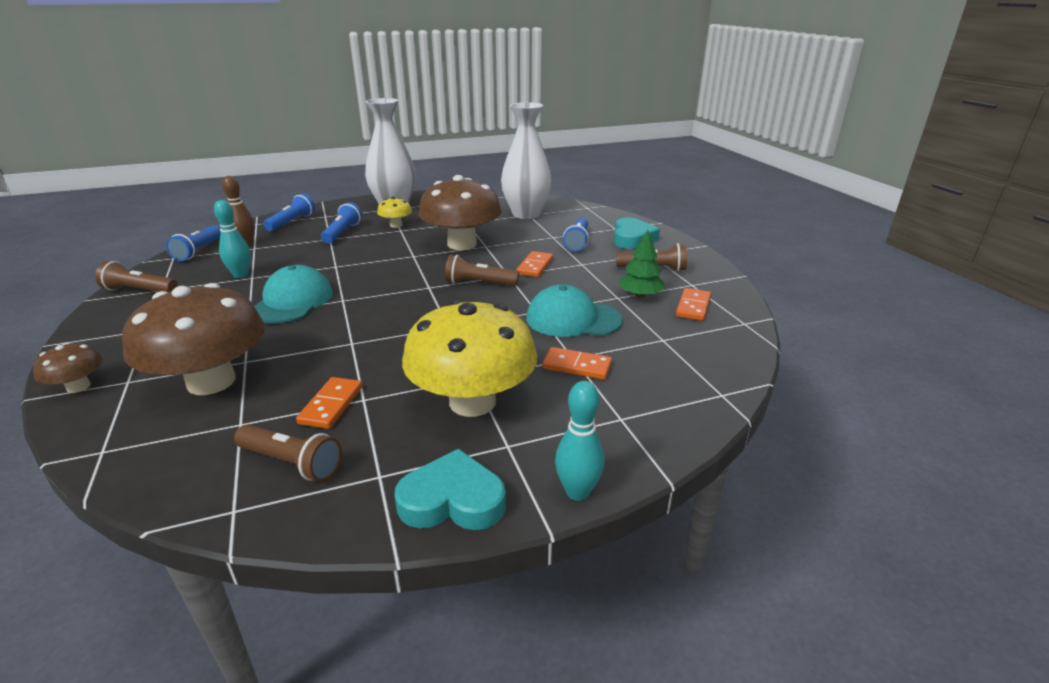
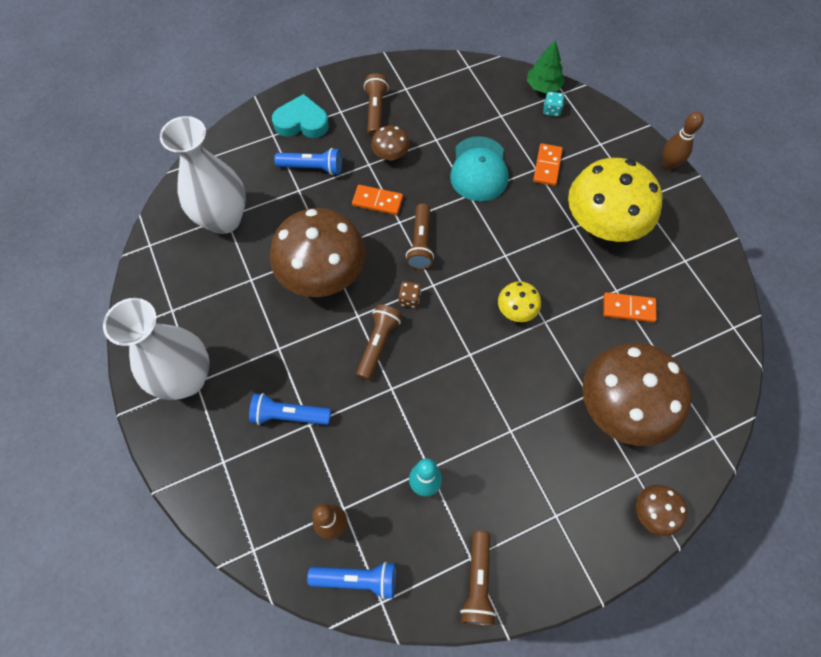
camera: 95 degrees left, 35 degrees up
brown flashlight [234,425,342,482] -> brown flashlight moved to [356,304,402,380]
turquoise cap [255,265,333,323] -> none
blue flashlight [263,194,315,231] -> none
yellow mushroom [377,197,412,228] -> yellow mushroom moved to [498,281,541,322]
turquoise heart [395,449,506,530] -> none
turquoise bowling pin [555,381,604,501] -> brown bowling pin [663,112,704,170]
green tree [618,230,665,298] -> green tree moved to [527,40,565,93]
orange domino [676,288,711,321] -> none
none -> brown mushroom [371,125,410,160]
none -> brown dice [399,281,421,308]
none -> turquoise dice [543,92,564,117]

